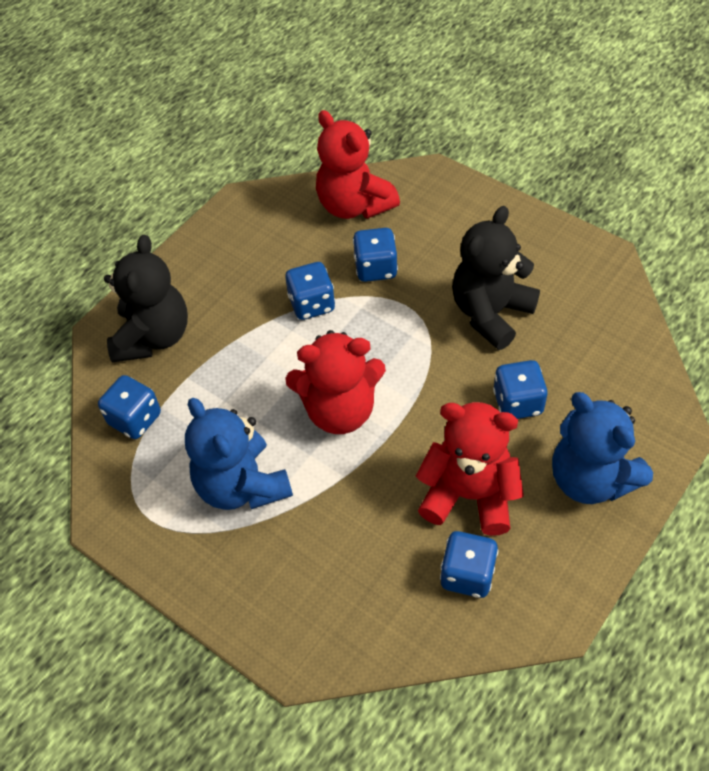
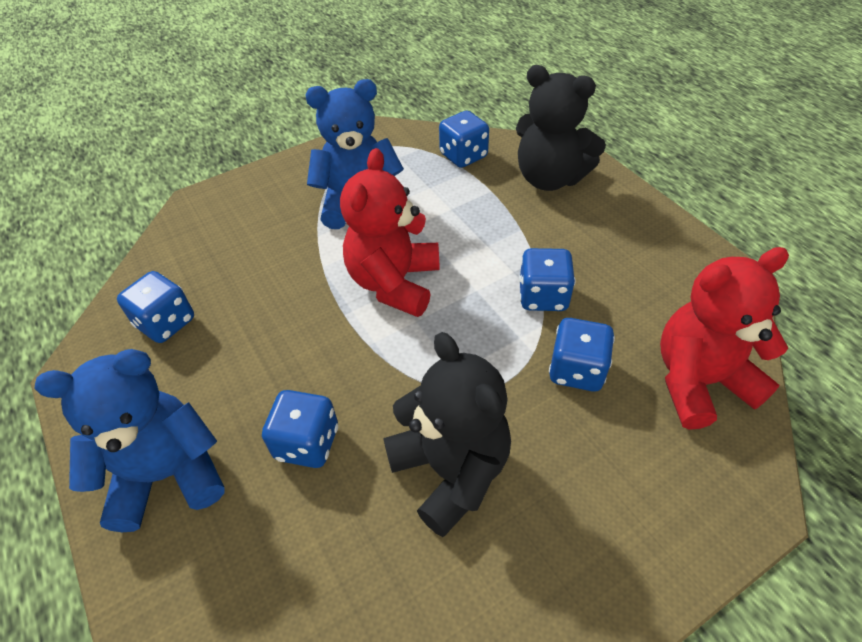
camera: 110 degrees right, 5 degrees down
red teddy bear [416,402,524,536] -> none

